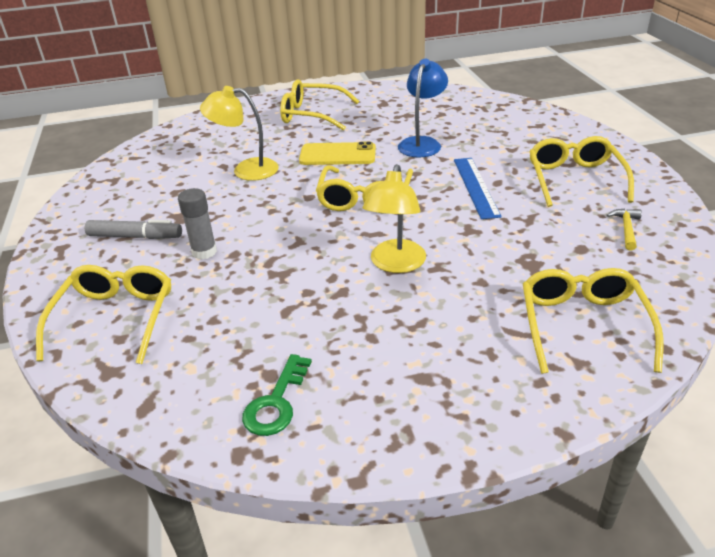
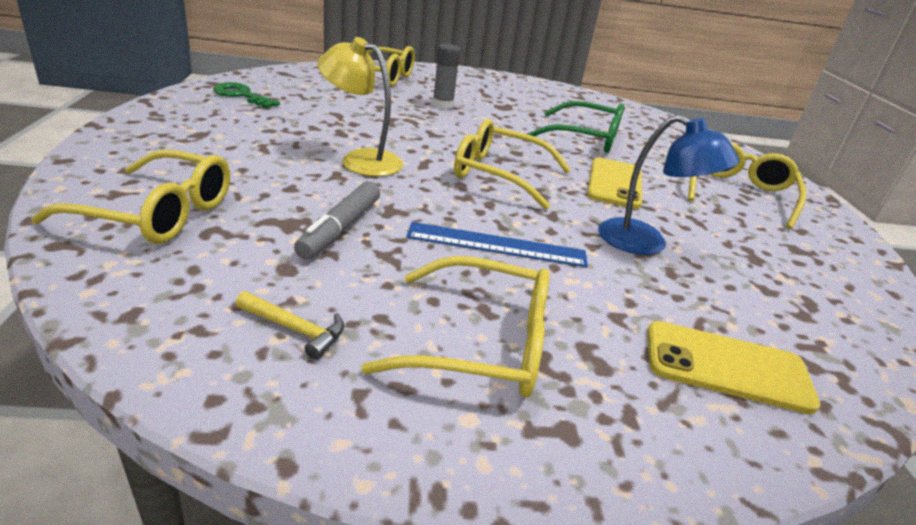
camera: 95 degrees right, 5 degrees down
grey marker [85,220,182,239] -> grey marker moved to [294,181,380,259]
yellow lamp [200,86,279,181] -> green glasses [527,101,624,153]
none -> yellow phone [647,321,821,414]

